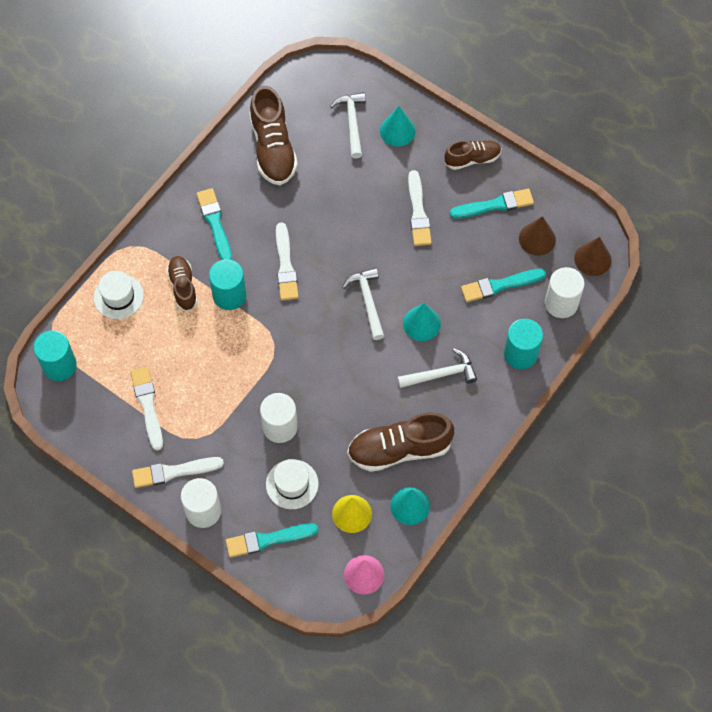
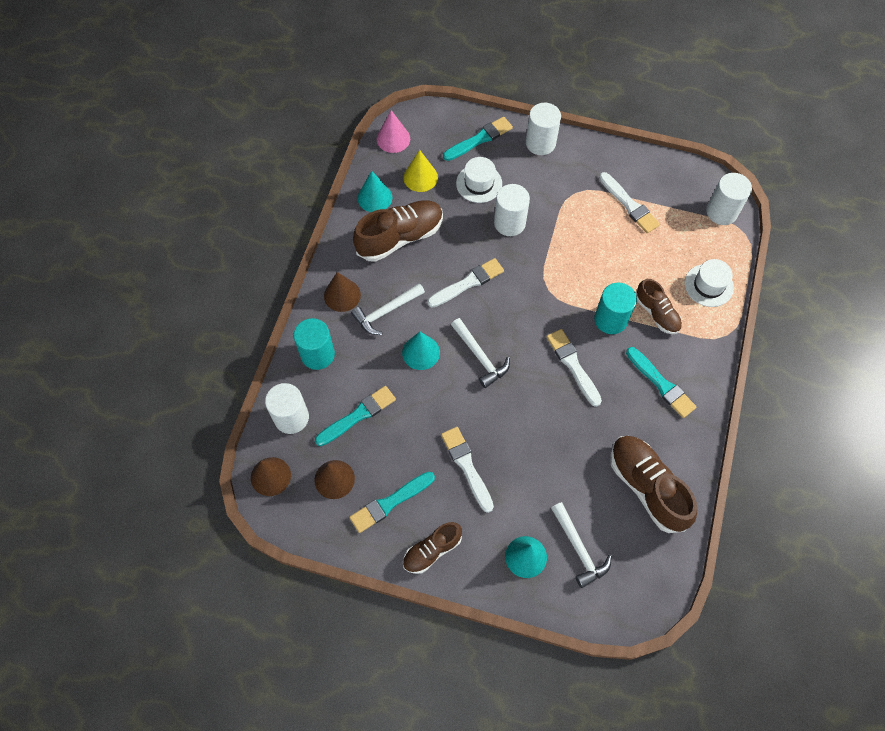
camera: 160 degrees right, 0 degrees up
turquoise cylinder [34,330,77,381] -> white cylinder [706,173,752,225]
white brush [132,457,224,488] -> white brush moved to [427,258,504,308]
none -> brown cone [324,272,361,312]

